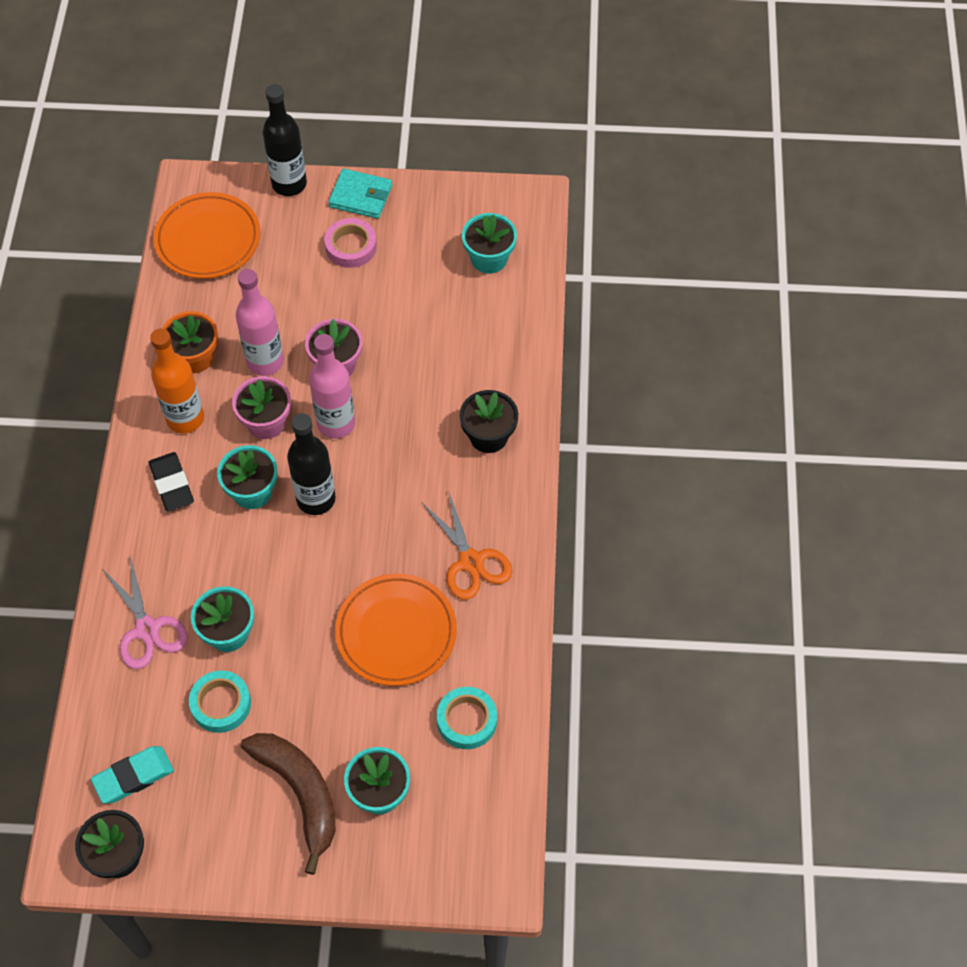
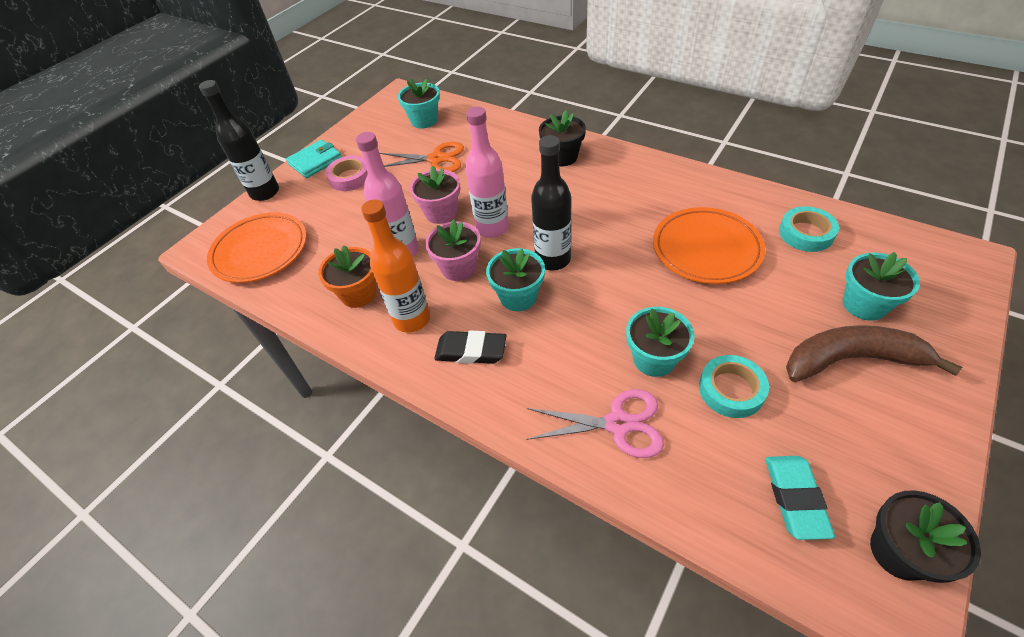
camera: 55 degrees left, 10 degrees down
orange scissors [422,490,512,600] -> orange scissors moved to [380,142,464,172]

